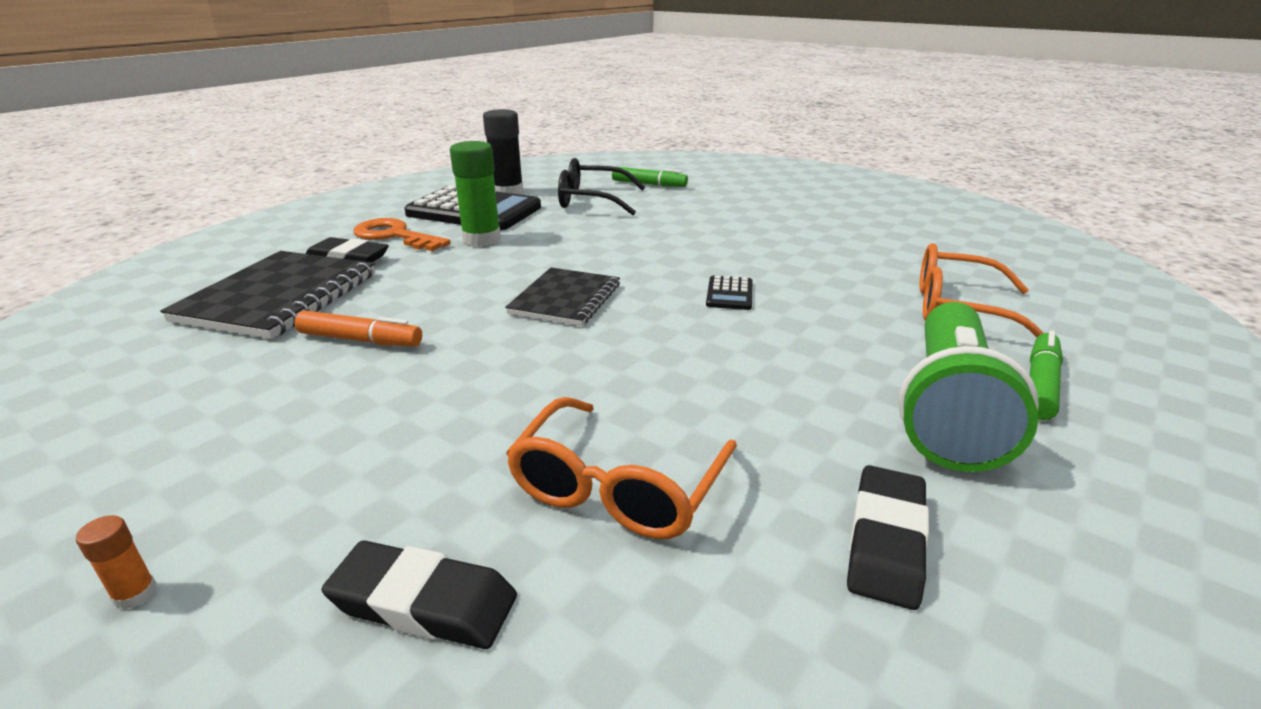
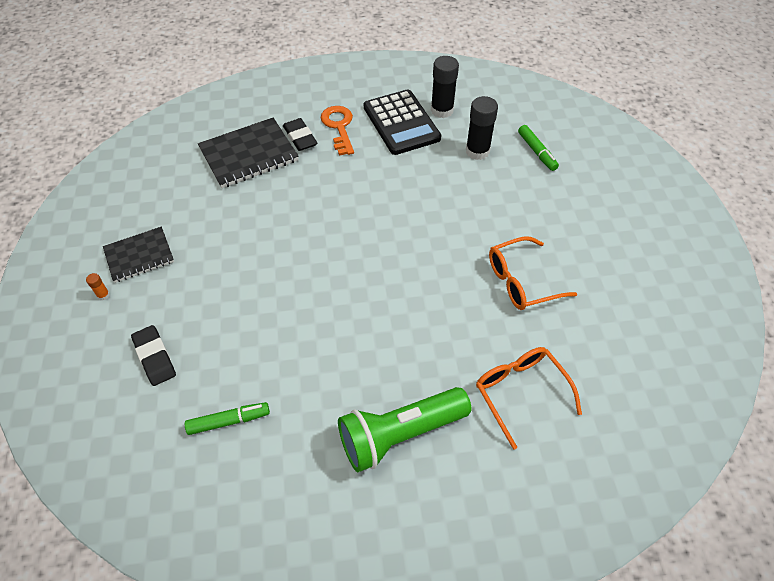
camera: 45 degrees right, 25 degrees up
orange marker [295,310,422,346] -> none
green glue stick [450,141,501,246] -> none
black notebook [505,268,620,326] -> black notebook moved to [103,227,174,283]
orange glasses [506,397,737,539] -> orange glasses moved to [489,236,577,310]
black glasses [558,158,646,215] -> black glue stick [466,96,498,160]
black calculator [706,275,752,310] -> none
black eraser [847,465,929,610] -> none
green marker [1029,330,1063,420] -> green marker moved to [185,402,270,435]

